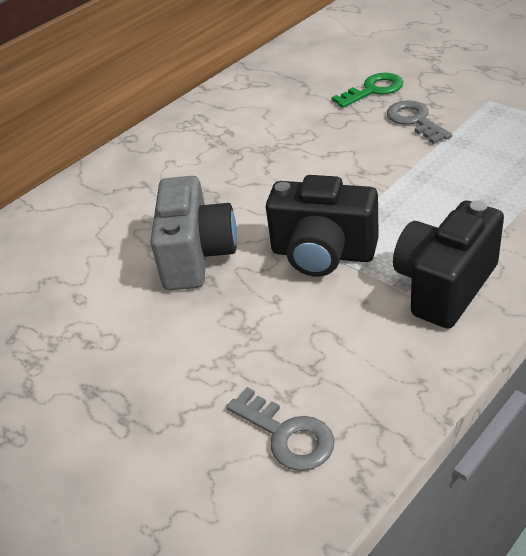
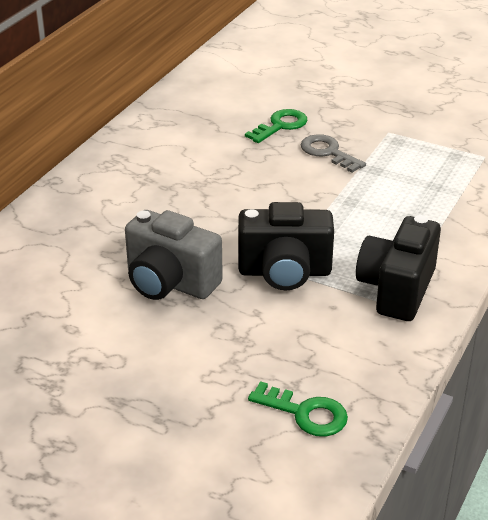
camera: 20 degrees left, 5 degrees down
grey camera [150,176,237,290] -> grey camera turned 135 degrees clockwise [125,210,223,300]
grey key [226,387,334,471] -> green key [248,381,348,437]

